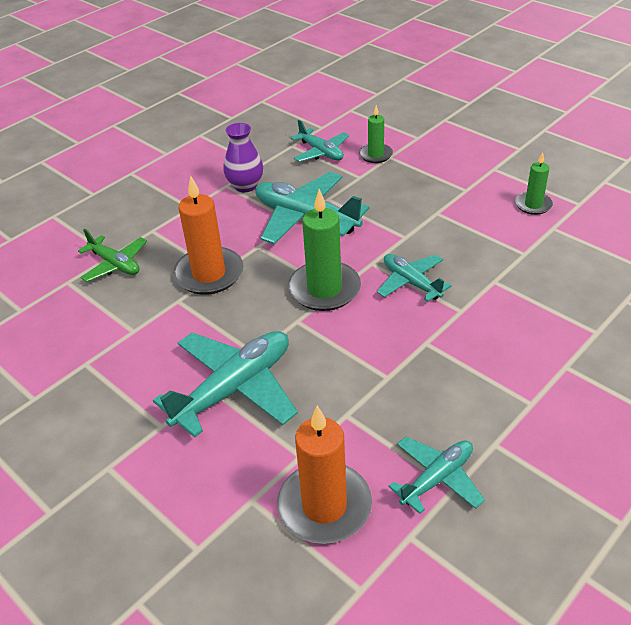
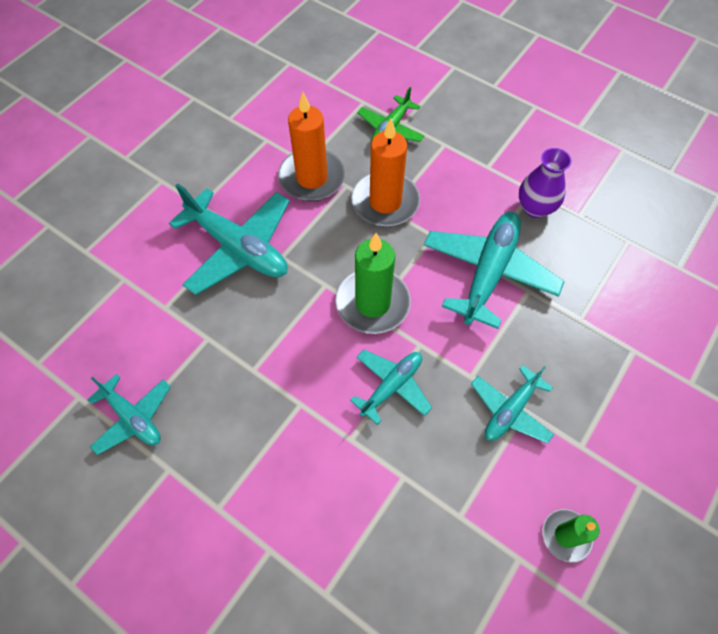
camera: 80 degrees right, 20 degrees up
orange candle [277,405,372,544] -> orange candle moved to [278,92,345,201]
turquoise plane [291,120,349,162] -> turquoise plane moved to [471,365,554,444]
green candle [359,105,393,163] -> none

